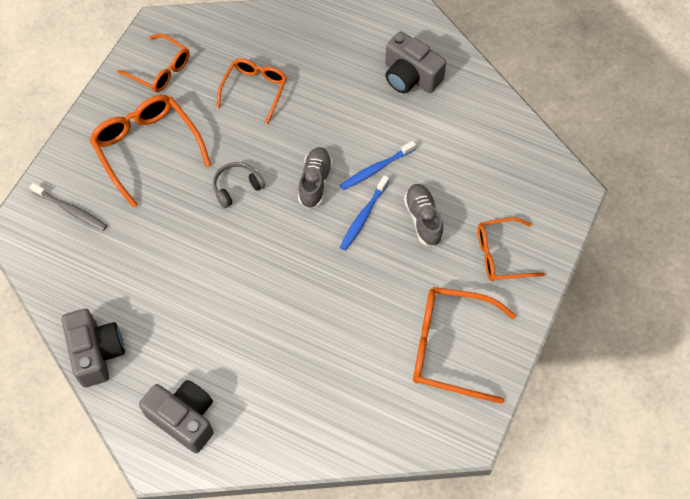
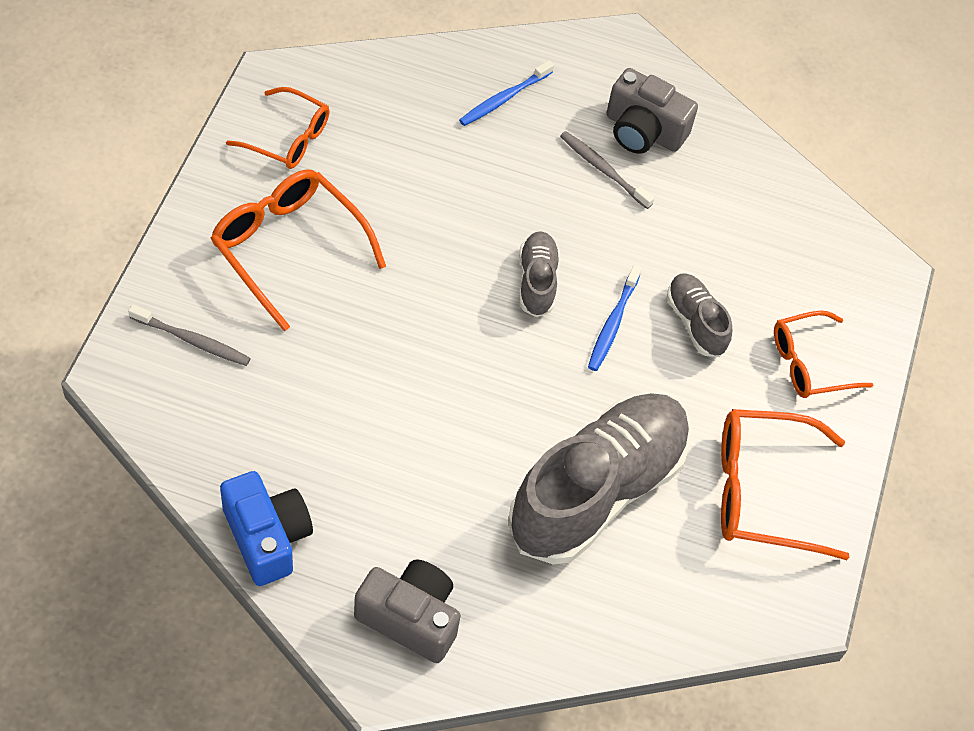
camera: 15 degrees left, 5 degrees down
grey camera [61,309,125,387] -> blue camera [220,471,313,586]
grey headphones [213,162,265,208] -> none
orange glasses [217,58,287,124] -> none
blue toothbrush [340,141,416,190] -> blue toothbrush moved to [459,60,554,126]
none -> grey shoe [508,393,690,564]
none -> grey toothbrush [560,131,654,209]

